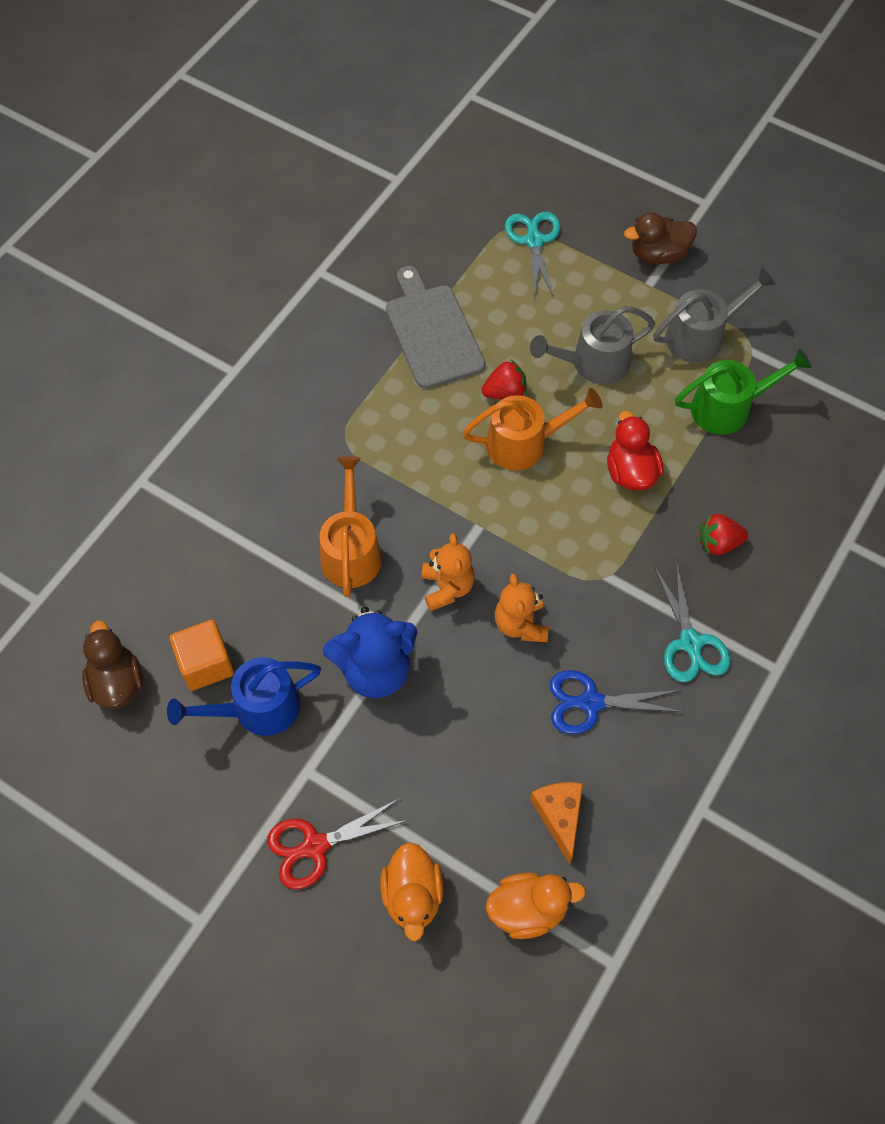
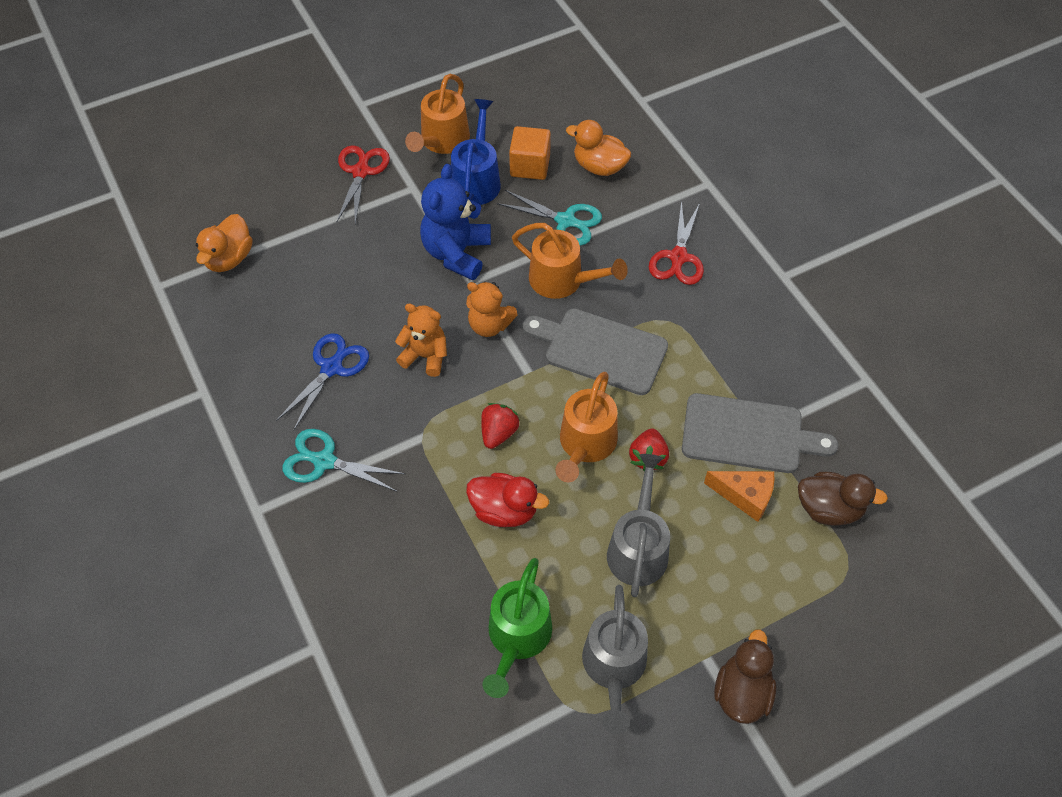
camera: 120 degrees right, 5 degrees down
brown duck [82,621,143,709] -> brown duck moved to [798,472,888,526]
orange duck [380,842,443,941] -> orange duck moved to [566,120,631,176]
turquoise scissors [505,212,560,299] -> turquoise scissors moved to [497,190,602,246]
orange cheese [530,782,583,864] -> orange cheese moved to [704,471,774,522]
red strawberry [700,514,748,555] -> red strawberry moved to [481,403,520,449]
none -> orange watering can [405,74,470,154]
none -> grey cutting board [522,308,668,395]
none -> red scissors [649,200,704,285]

